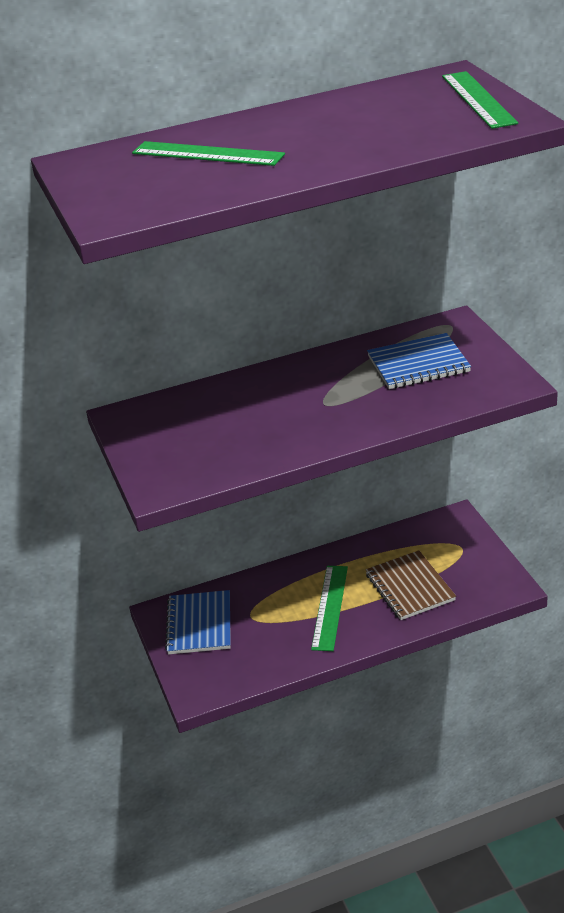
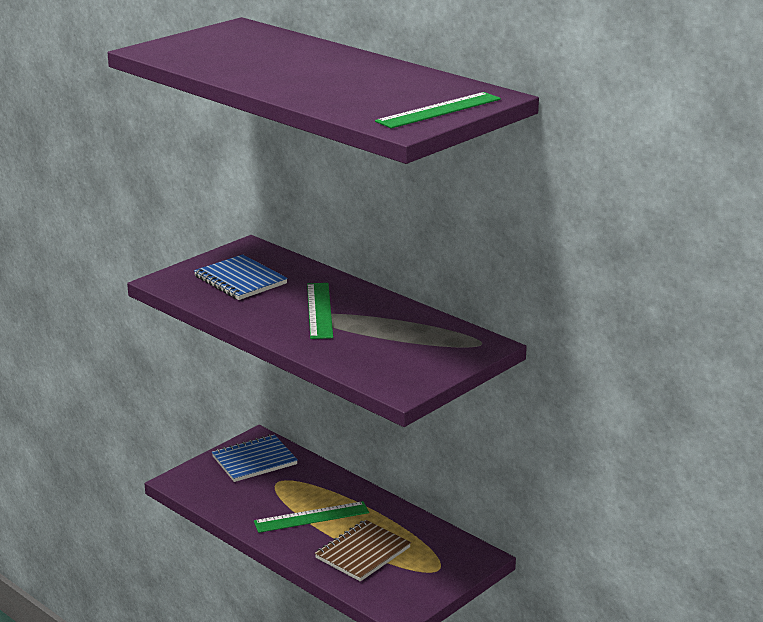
camera: 60 degrees right, 10 degrees down
green ruler [132,141,285,166] -> green ruler moved to [307,283,333,339]
blue notebook [367,333,471,389] -> blue notebook moved to [194,254,288,300]

